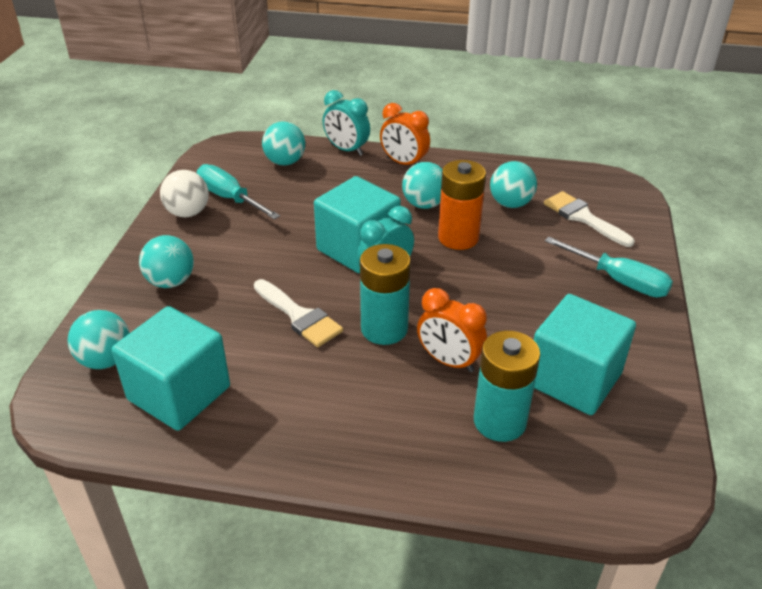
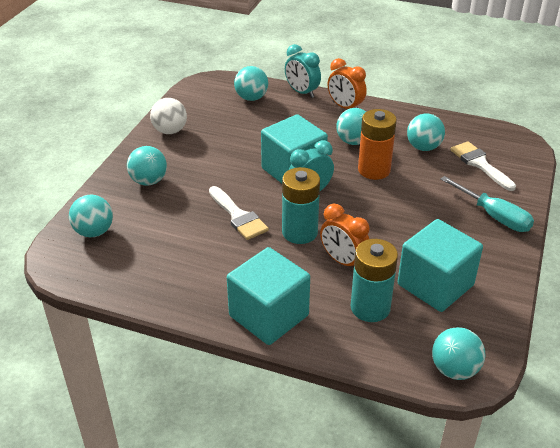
camera: 10 degrees right, 0 degrees up
turquoise cube [112,306,230,431] -> turquoise cube moved to [227,247,310,345]
turquoise screwdriver [197,164,280,220] -> none
none -> turquoise ball [432,327,485,380]

